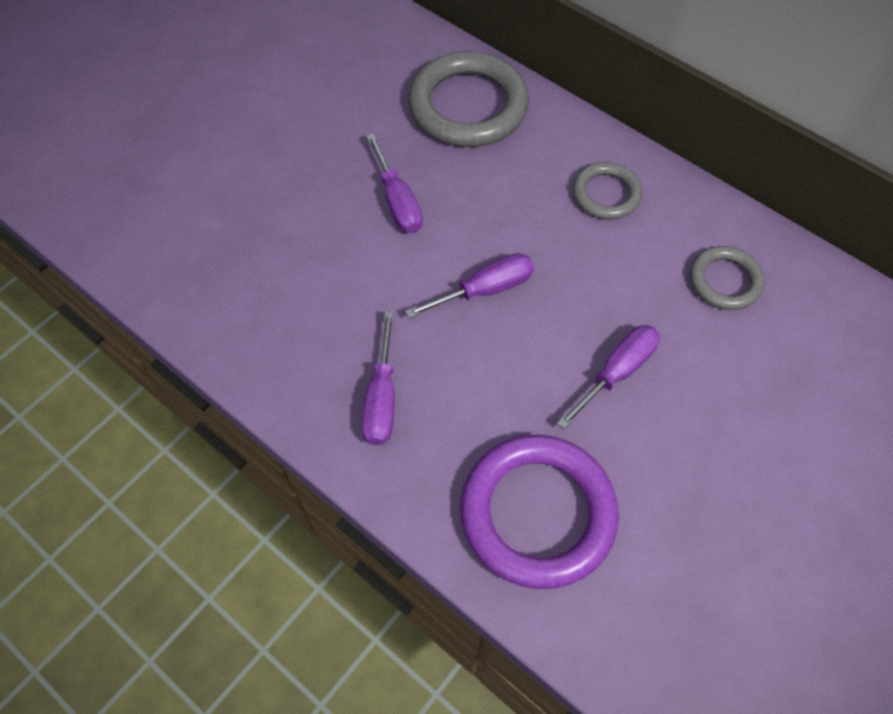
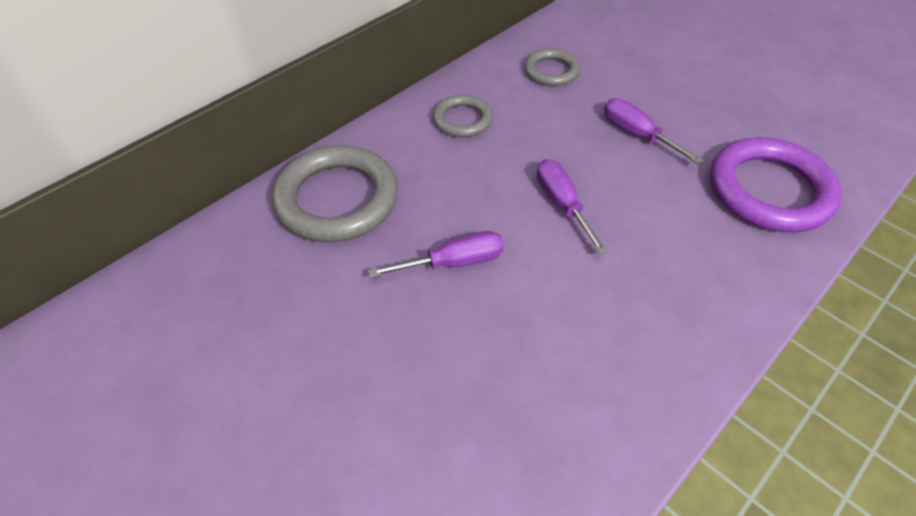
camera: 85 degrees left, 10 degrees down
purple screwdriver [361,311,395,445] -> none

